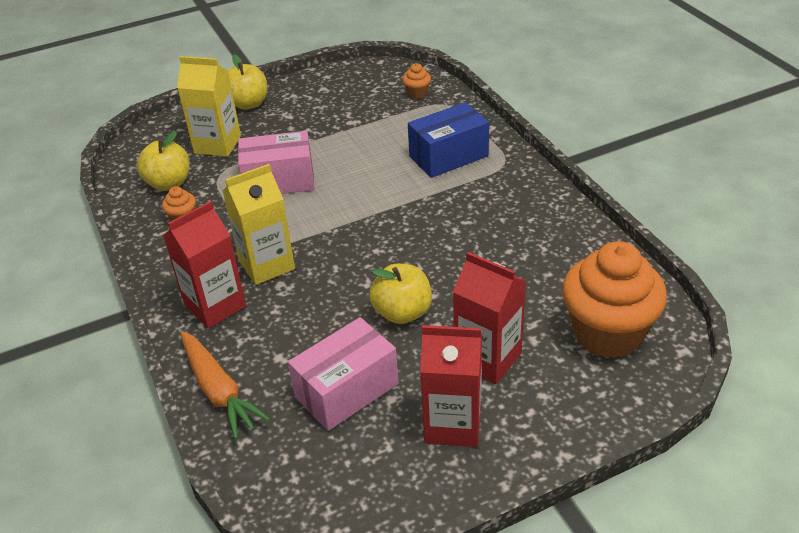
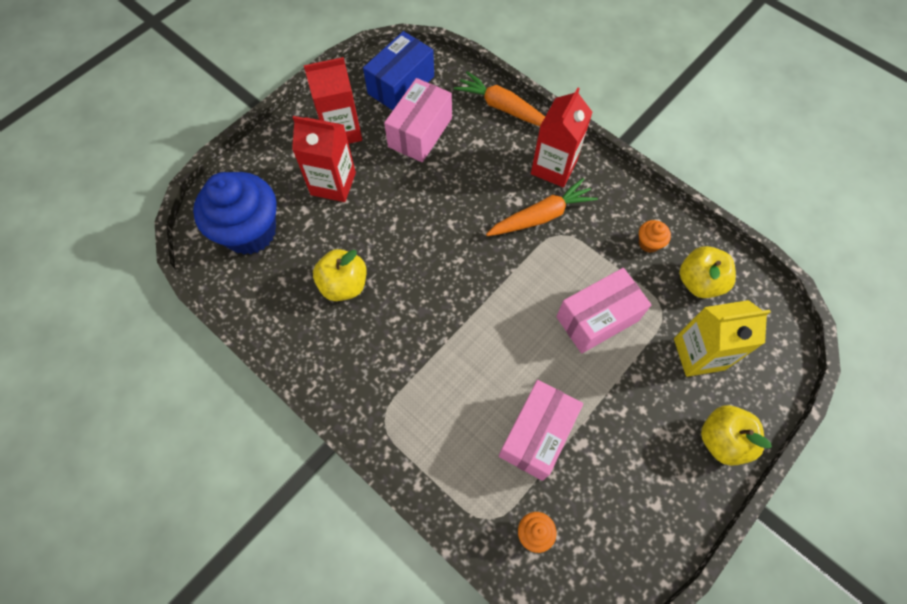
camera: 155 degrees right, 25 degrees up
yellow carton [223,164,295,285] -> orange carrot [486,178,598,236]
yellow apple [369,264,432,324] -> yellow apple moved to [313,249,366,301]
blue box [408,102,489,178] -> blue box moved to [363,31,434,110]
orange cupcake [562,241,667,358] -> blue cupcake [193,172,277,255]
none -> pink box [499,380,583,481]

